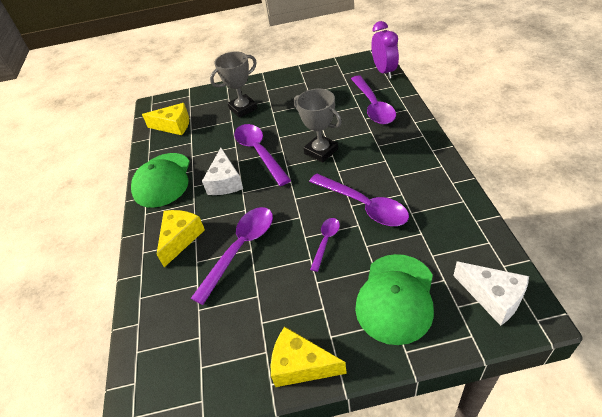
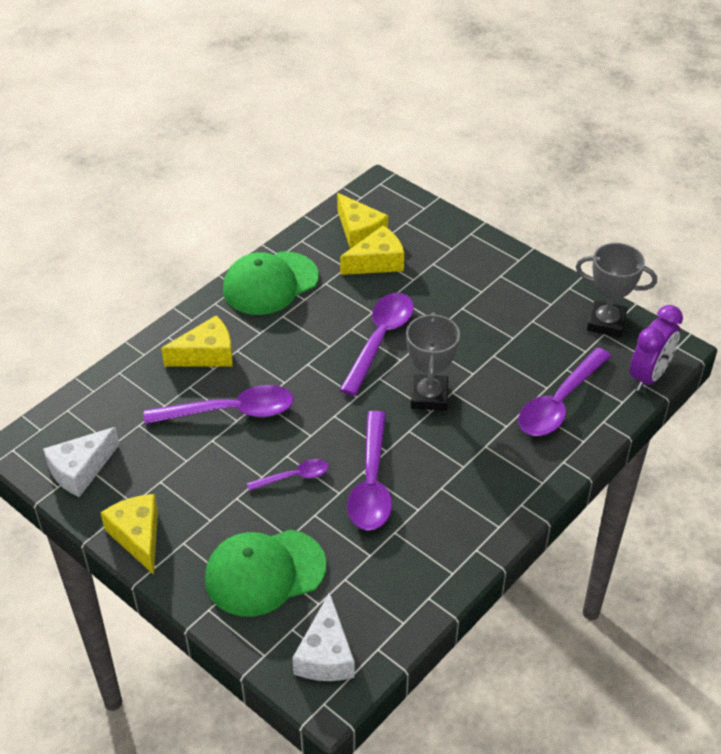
camera: 45 degrees right, 0 degrees up
white cheese [202,148,243,195] -> white cheese moved to [43,427,119,497]
grey trophy [210,51,258,118] -> grey trophy moved to [576,243,657,337]
none -> yellow cheese [340,226,404,275]

